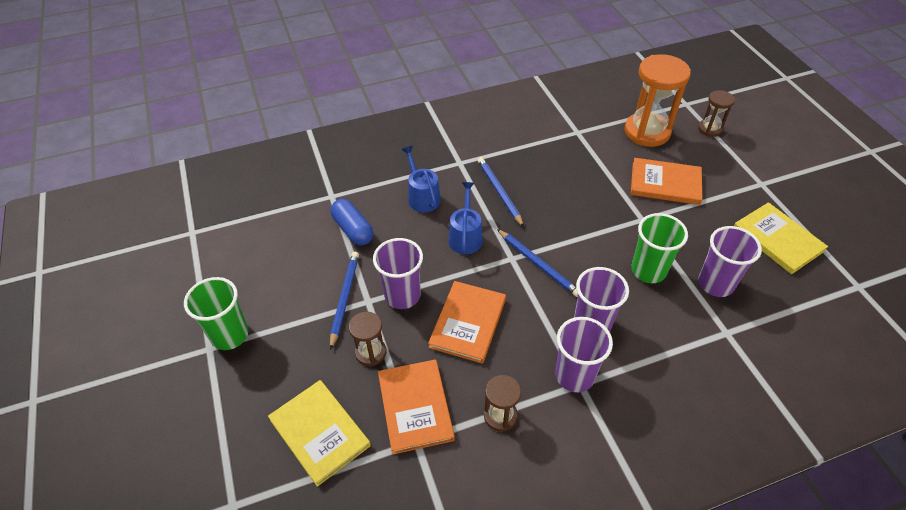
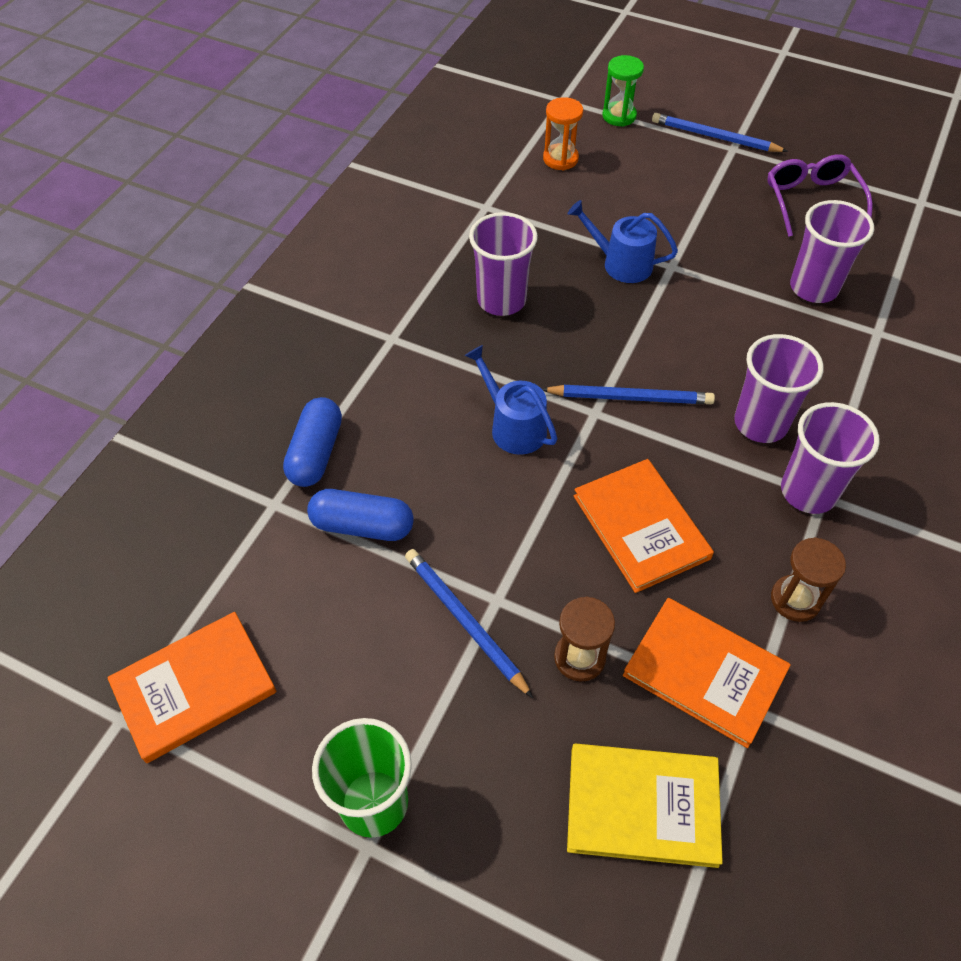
camera: 45 degrees left, 5 degrees up
purple cup [373,238,423,309] -> purple cup moved to [469,212,538,316]
blue watering can [401,146,441,213] -> blue watering can moved to [568,200,678,283]
blue pencil [478,157,524,227] -> blue pencil moved to [652,113,788,152]
orange hourglass [624,54,691,147] -> orange hourglass [543,97,583,170], size x0.52
orange book [631,158,703,205] -> orange book moved to [107,612,277,763]
green cup [631,213,688,283] -> none
brown hourglass [698,90,735,137] -> green hourglass [602,55,644,127]
yellow book [734,202,828,274] -> purple glasses [767,154,873,237]
none -> blue capsule [283,397,342,487]

